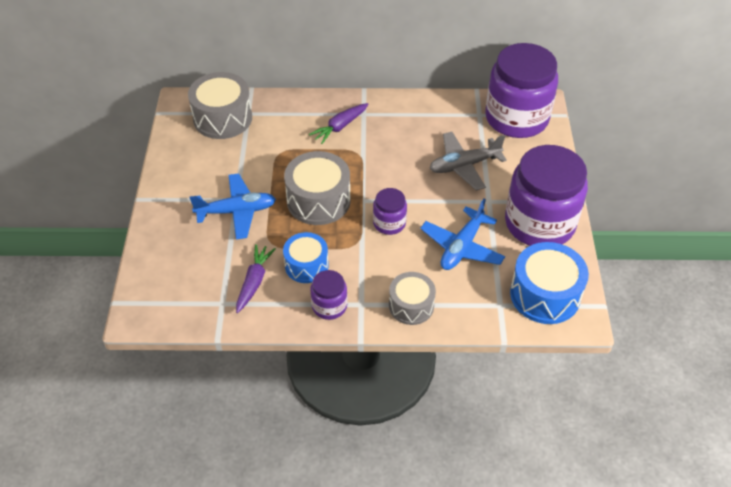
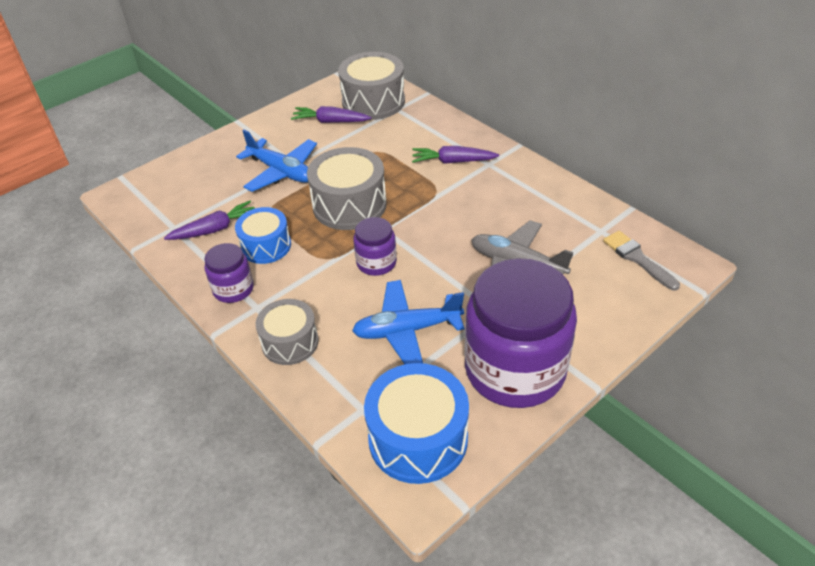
camera: 50 degrees right, 5 degrees down
purple jar [485,43,558,138] -> grey brush [603,231,680,290]
none -> purple carrot [291,106,371,123]

